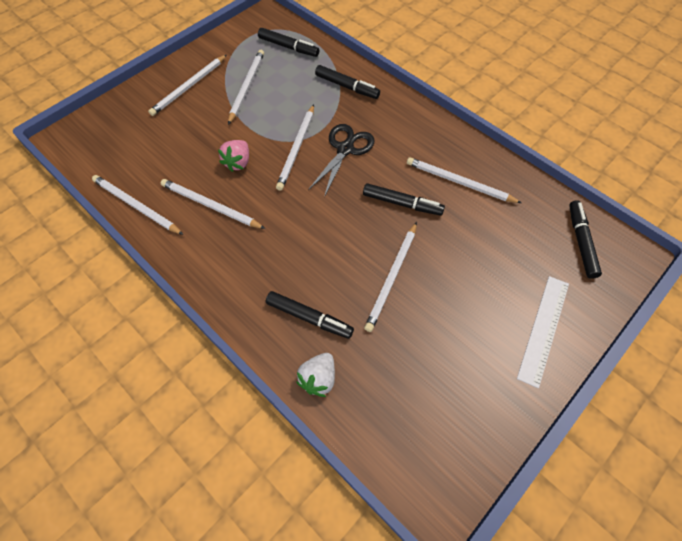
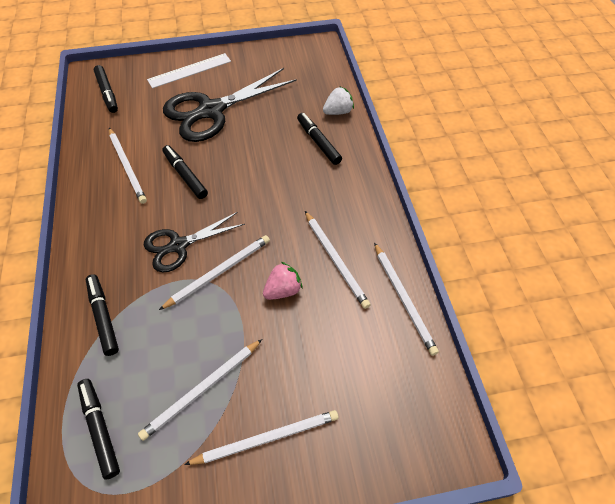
camera: 145 degrees left, 5 degrees down
white pencil [364,222,417,332] -> none
black marker [569,200,602,279] -> black marker turned 60 degrees counterclockwise [94,65,118,113]
none -> black scissors [163,68,297,142]

